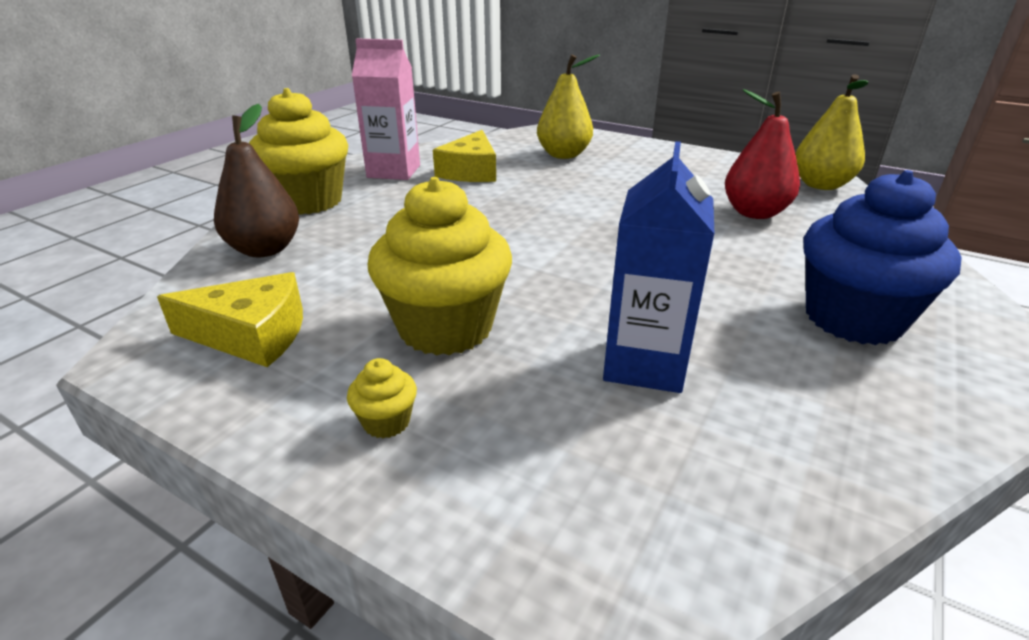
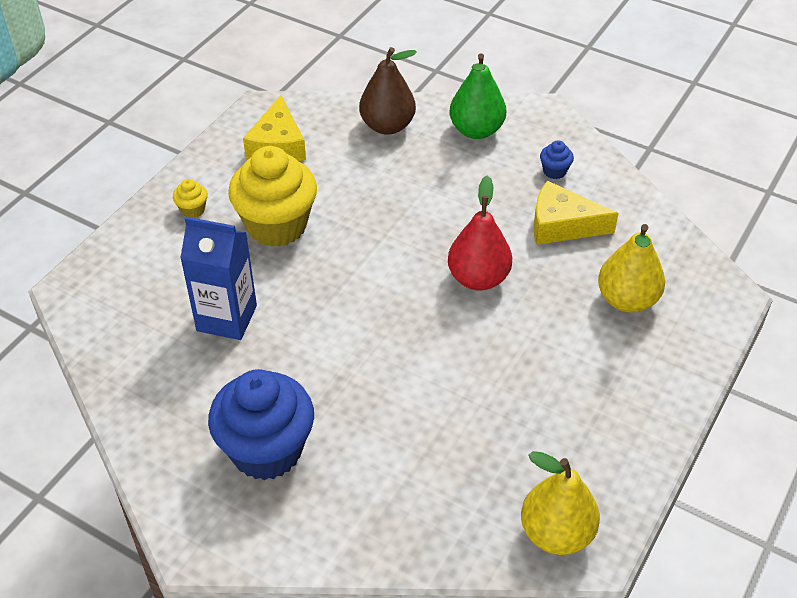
camera: 90 degrees right, 15 degrees up
yellow cupcake [249,88,348,215] -> green pear [450,53,506,139]
pink carton [352,38,420,180] -> blue cupcake [540,140,574,179]
red pear [725,89,800,219] -> red pear moved to [448,176,512,291]

